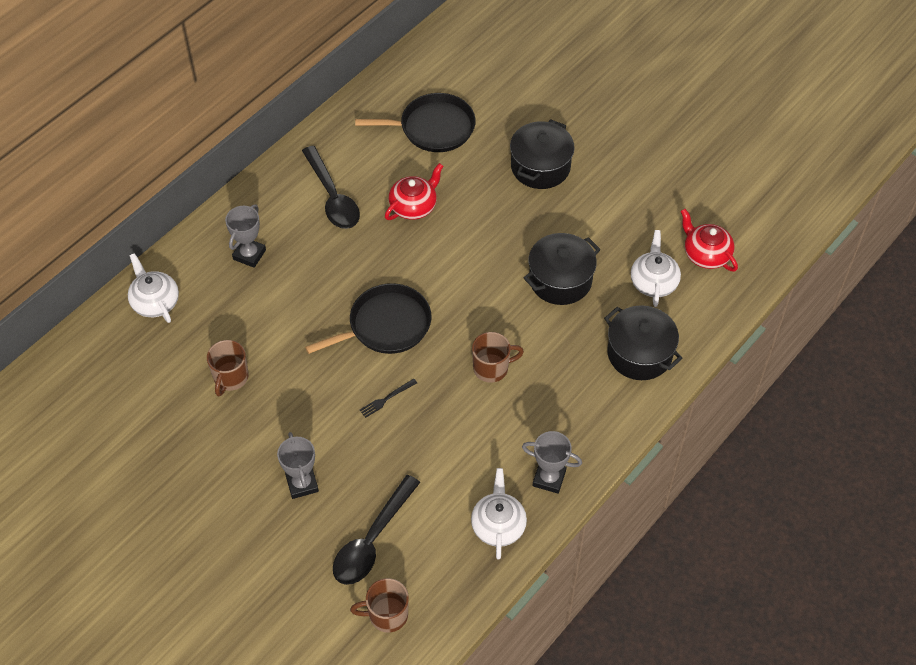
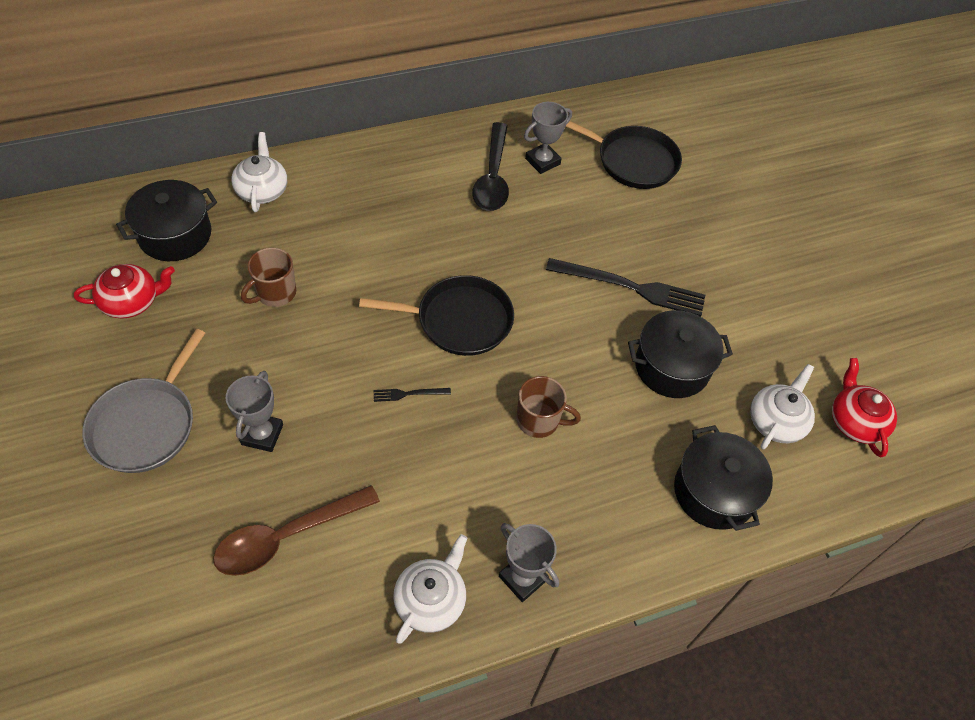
camera: 25 degrees right, 0 degrees up
grey trophy [225,204,266,268] -> grey trophy moved to [524,102,572,174]
black spoon [333,475,420,585] -> brown spoon [213,485,380,576]
brown mug [350,578,409,633] -> none
red teapot [385,163,443,220] -> red teapot moved to [74,264,175,319]
black pot [510,119,575,189] -> black pot moved to [116,180,217,261]
none -> grey pan [82,329,205,473]
none -> black fork [546,258,705,317]

